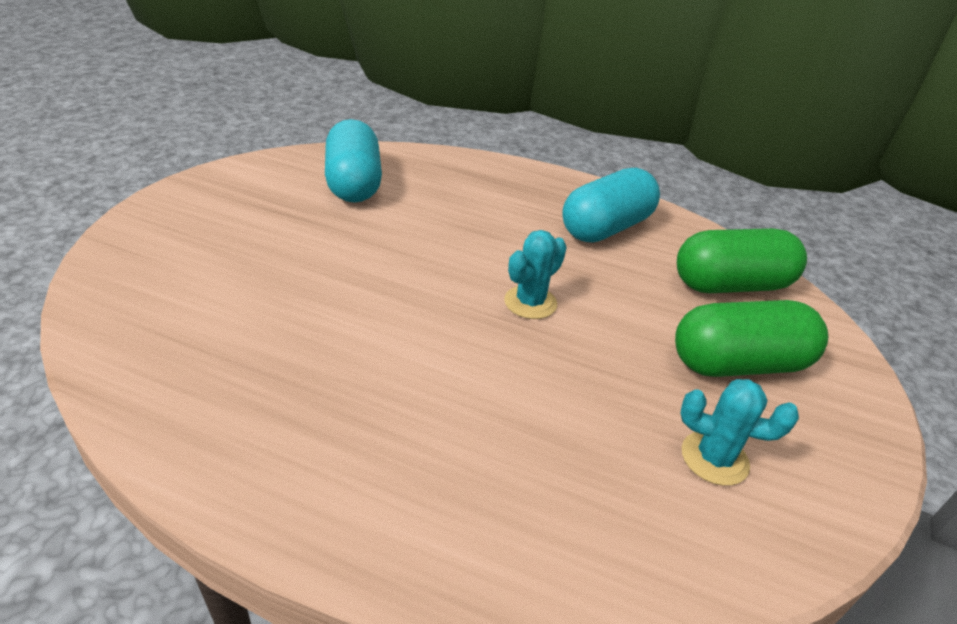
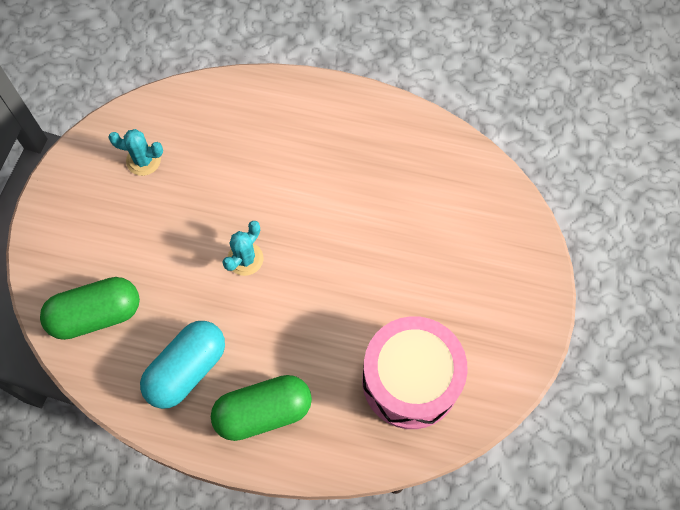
camera: 175 degrees right, 30 degrees up
turquoise capsule [325,119,382,203] -> pink drum [362,316,468,429]
green capsule [675,300,828,377] -> green capsule moved to [211,375,312,441]

